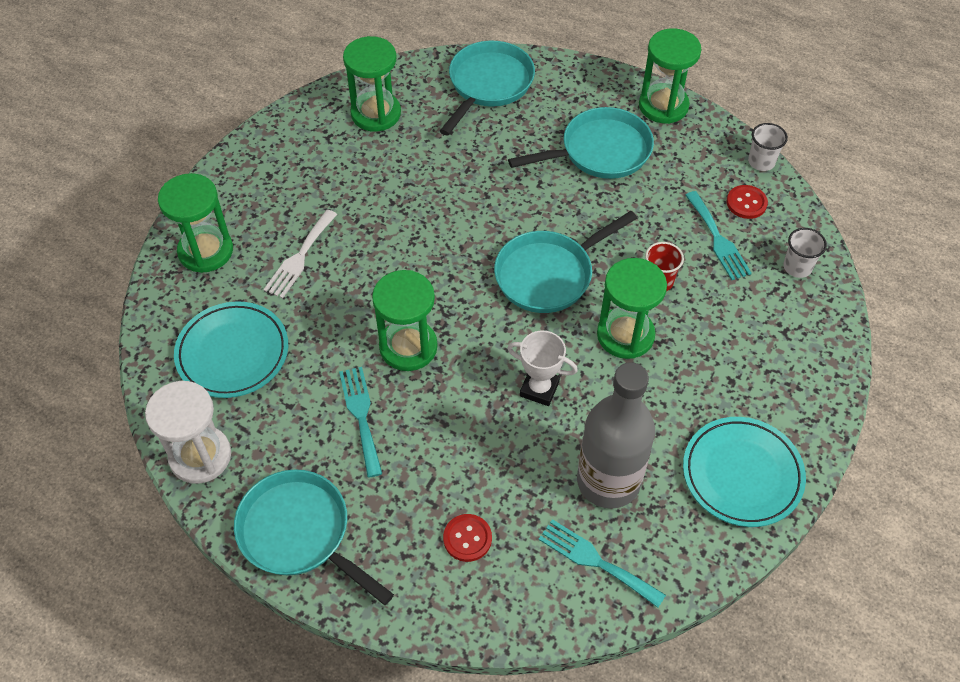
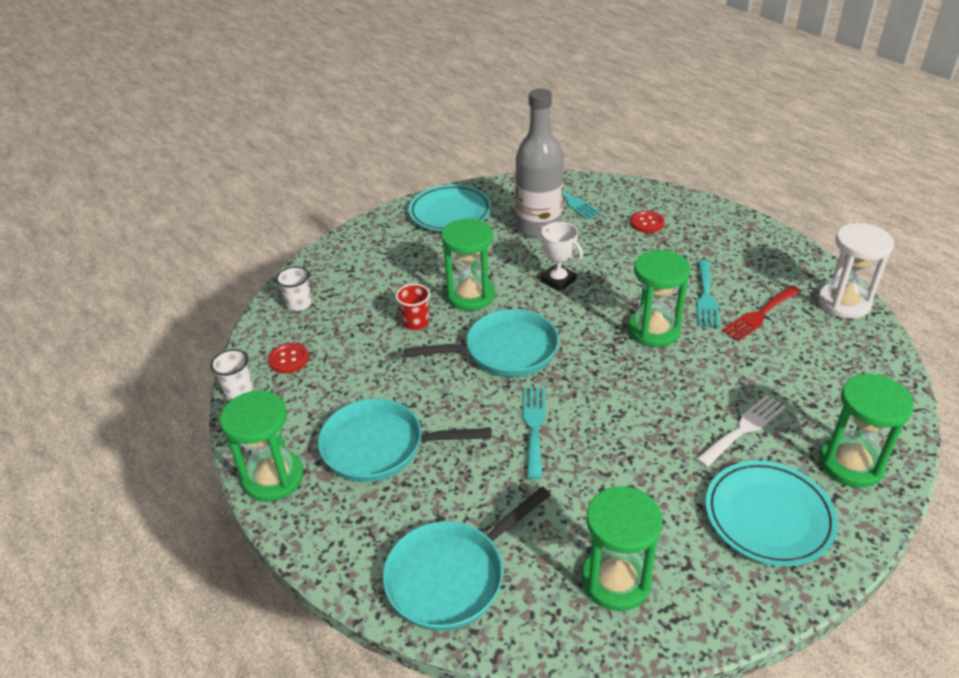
camera: 155 degrees left, 15 degrees down
turquoise plate [174,301,288,398] -> turquoise plate moved to [705,460,838,566]
turquoise pan [234,469,394,605] -> none
turquoise fork [685,191,752,280] -> turquoise fork moved to [523,387,546,479]
none -> red fork [722,286,800,341]

